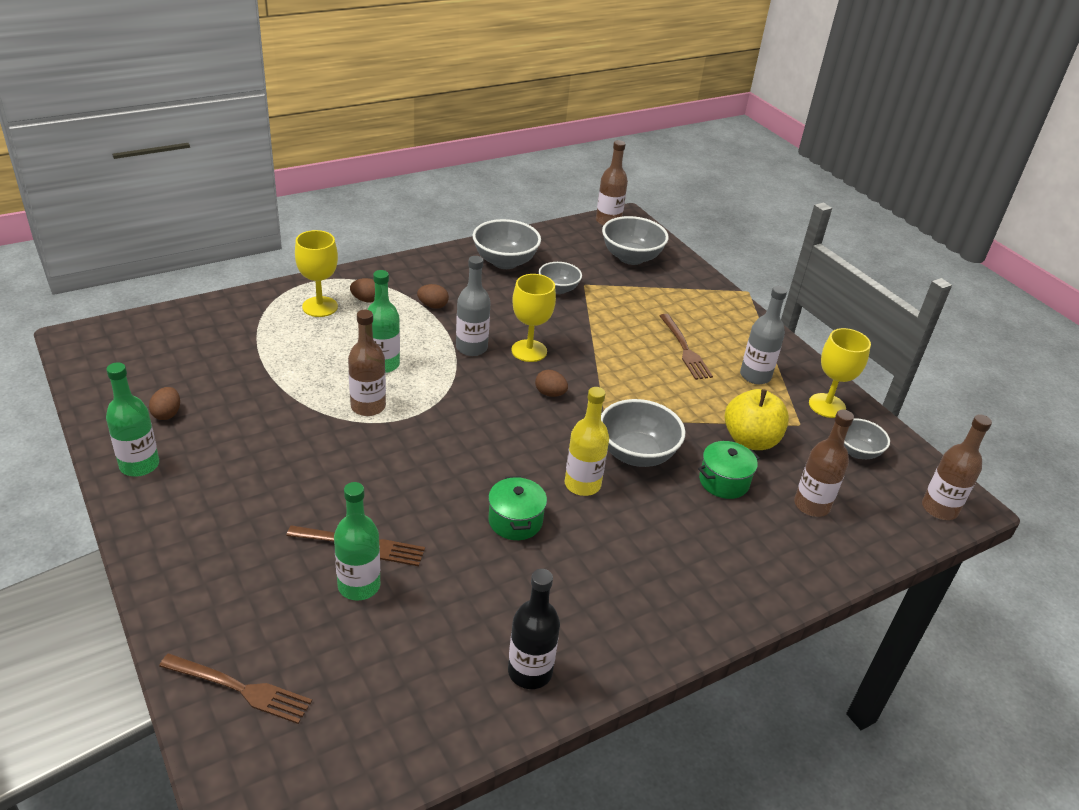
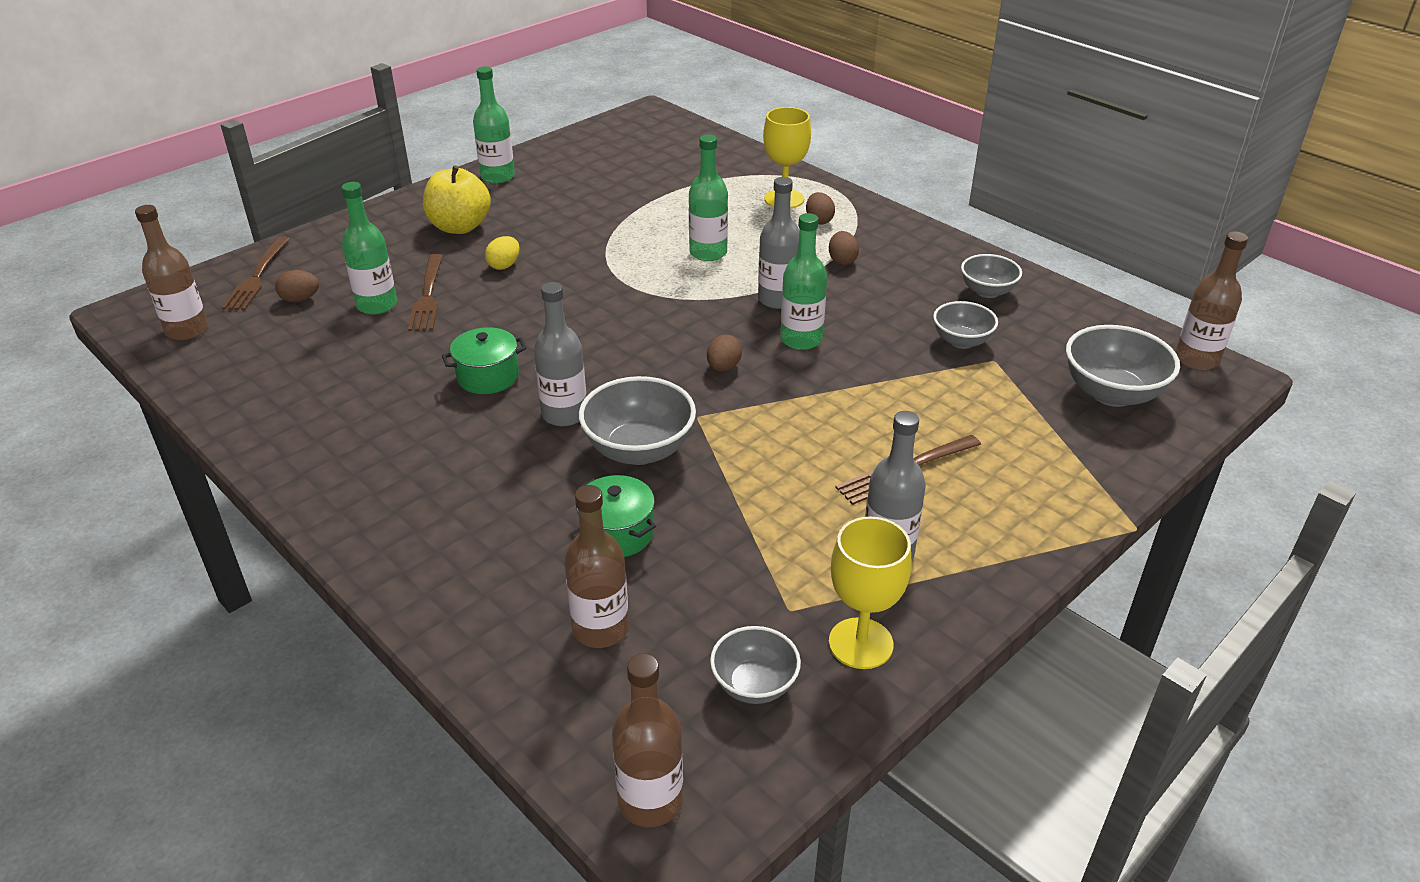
camera: 80 degrees right, 0 degrees up
brown egg [149,387,180,420] -> brown egg moved to [275,270,319,302]
brown bottle [348,310,386,416] -> brown bottle moved to [135,205,208,340]
grey bowl [473,219,541,269] -> grey bowl [961,254,1022,298], size x0.62
black bottle [508,569,560,689] -> none
yellow goblet [511,274,556,362] -> green bottle [780,213,827,350]
yellow bottle [565,387,609,496] -> grey bottle [534,282,586,427]
yellow apple [725,389,789,450] -> yellow apple moved to [423,165,491,234]
none -> yellow egg [485,236,520,270]

